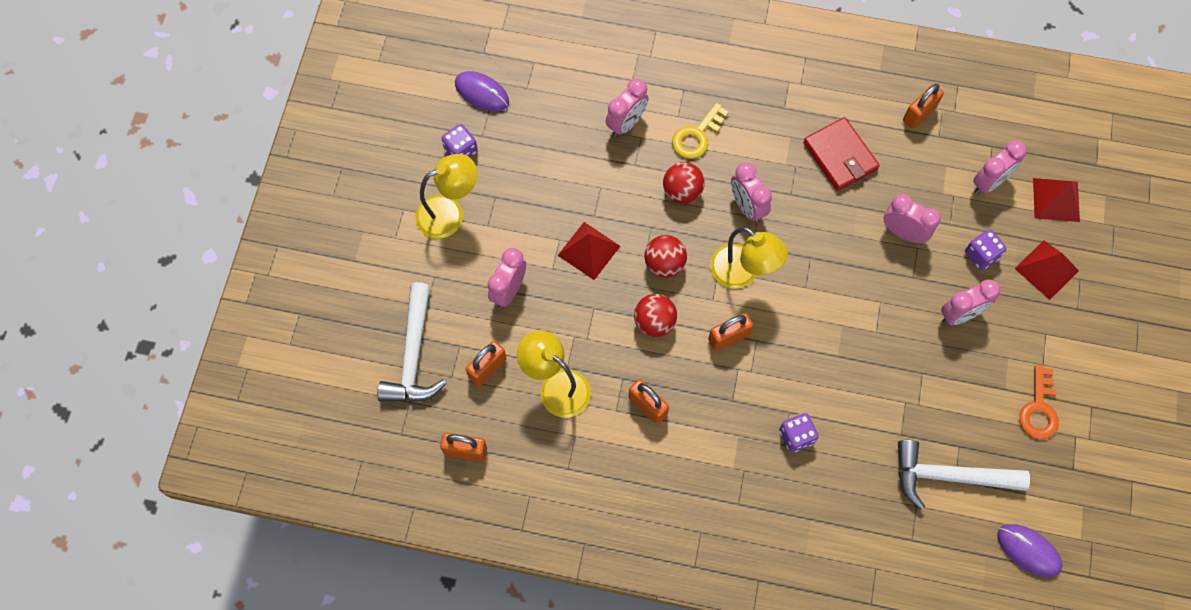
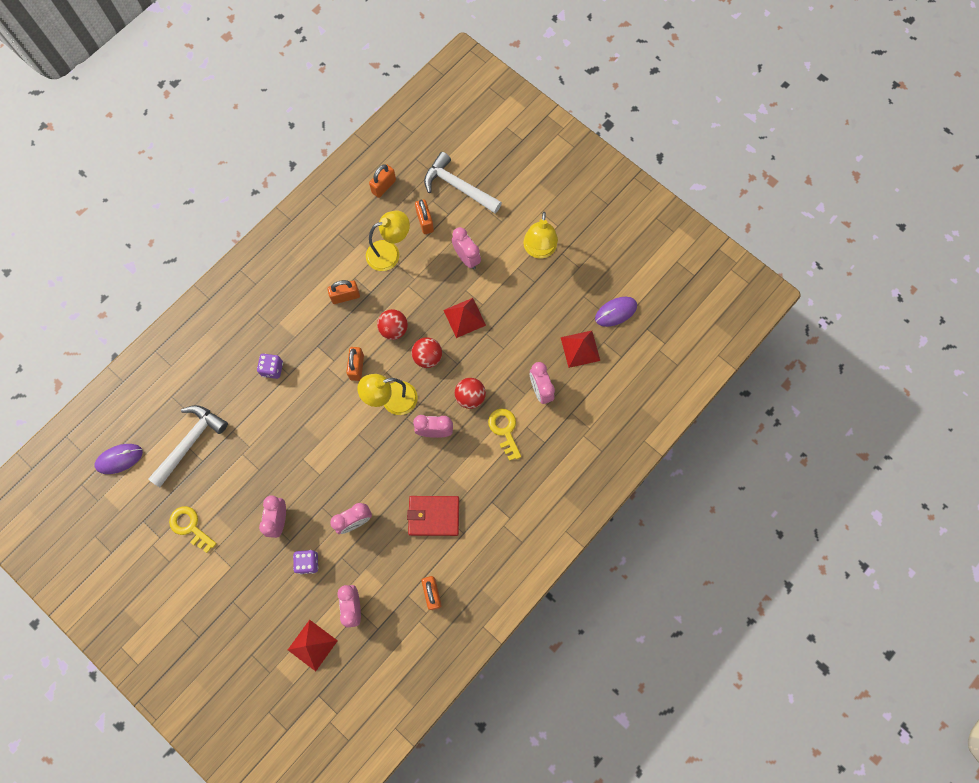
camera: 120 degrees right, 5 degrees up
purple dice [441,124,478,157] -> none
red pyramid [1014,240,1079,300] -> red pyramid moved to [561,331,600,368]
orange key [1019,365,1059,439] -> yellow key [169,506,217,553]

